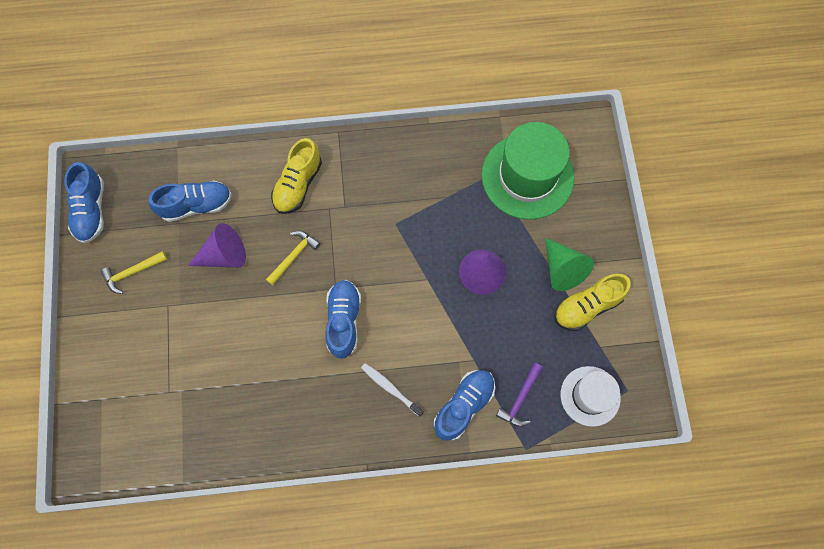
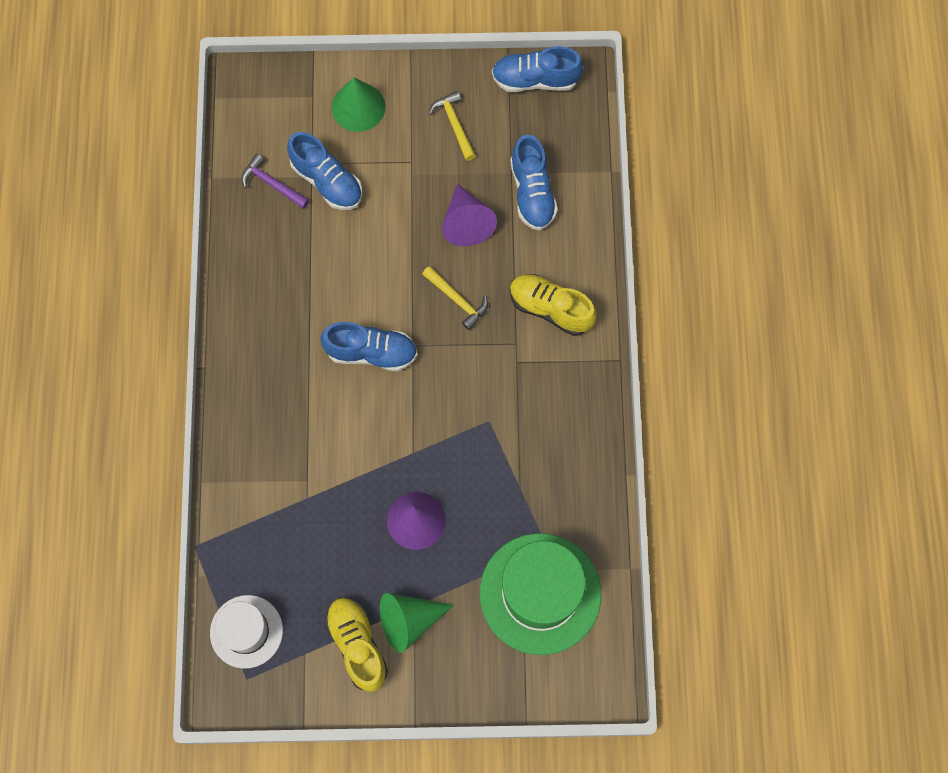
camera: 95 degrees right, 0 degrees up
white toothbrush [361,363,424,417] -> none
blue shoe [434,370,495,440] -> blue shoe moved to [287,132,362,210]
purple hammer [496,363,543,427] -> purple hammer moved to [241,154,309,209]
none -> green cone [331,77,386,132]

